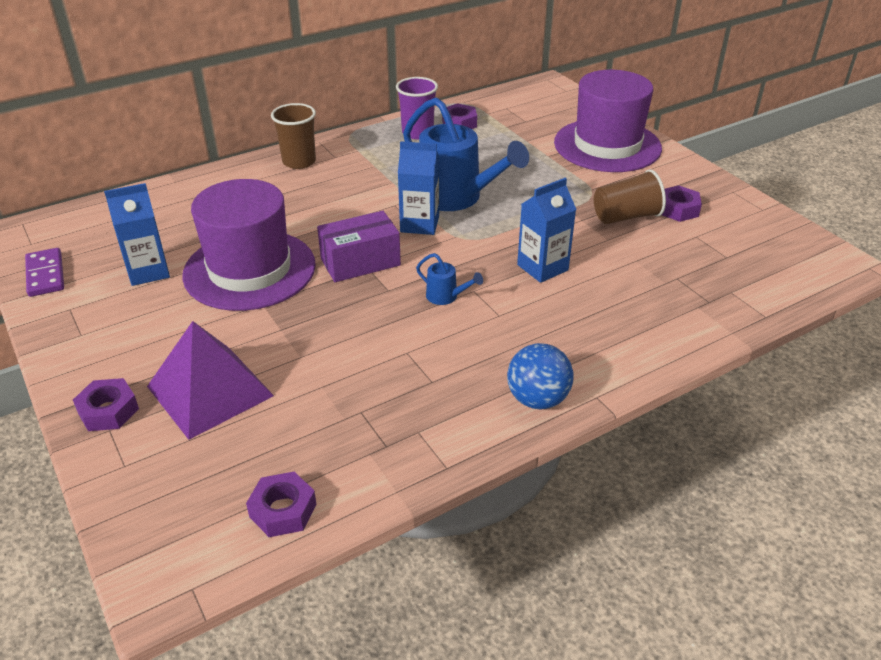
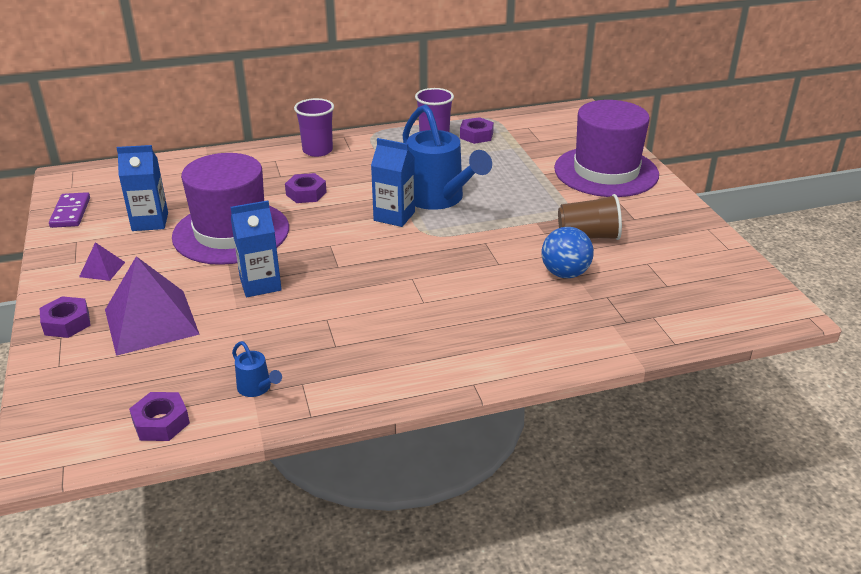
camera: 15 degrees right, 5 degrees down
brown cup [271,103,316,169] -> purple cup [294,98,334,157]
purple box [317,211,401,282] -> none
blue watering can [416,253,483,305] -> blue watering can moved to [232,341,282,397]
blue ball [507,343,573,409] -> blue ball moved to [541,227,594,278]
blue carton [517,178,576,283] -> blue carton moved to [231,200,282,297]
purple nut [662,185,702,222] -> purple nut moved to [285,173,327,203]
none -> purple pyramid [79,242,125,281]

